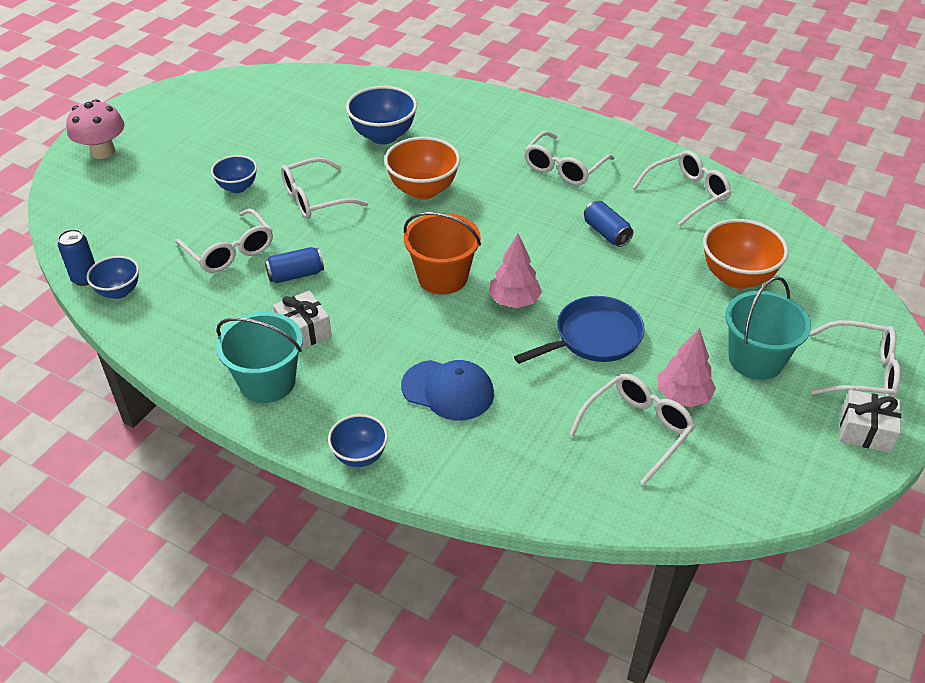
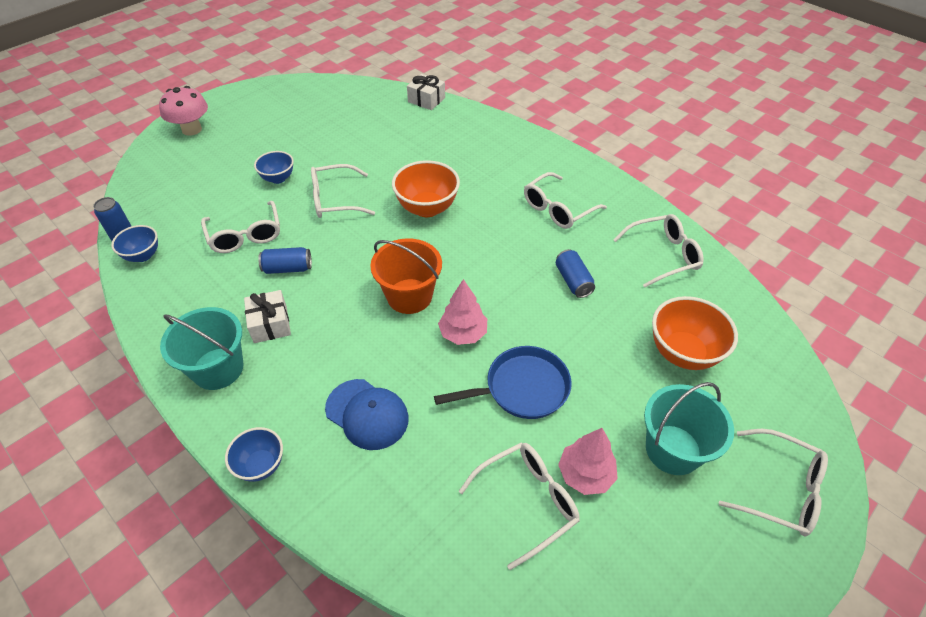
camera: 15 degrees right, 5 degrees up
blue bowl [346,86,417,144] -> none
white gift [840,390,901,453] -> white gift moved to [407,74,445,110]

